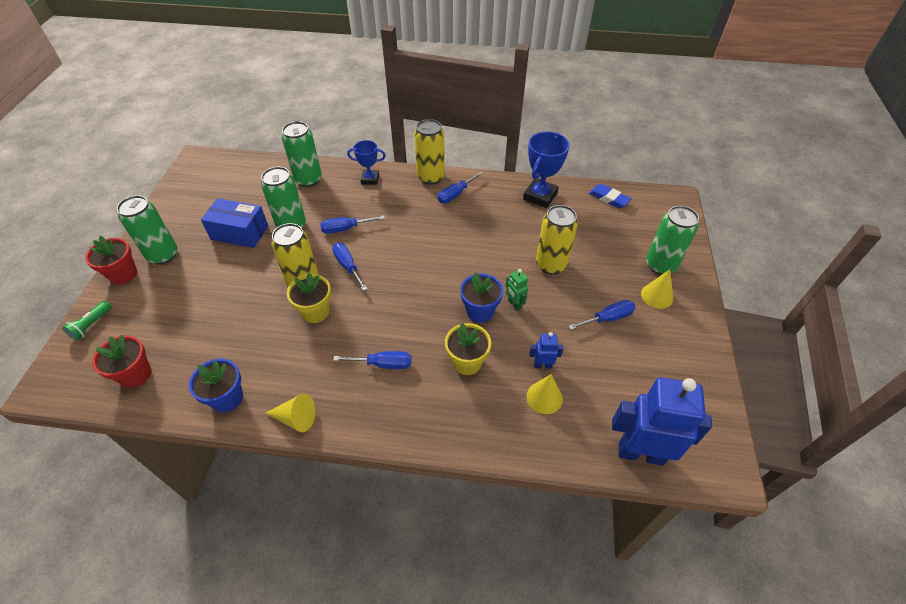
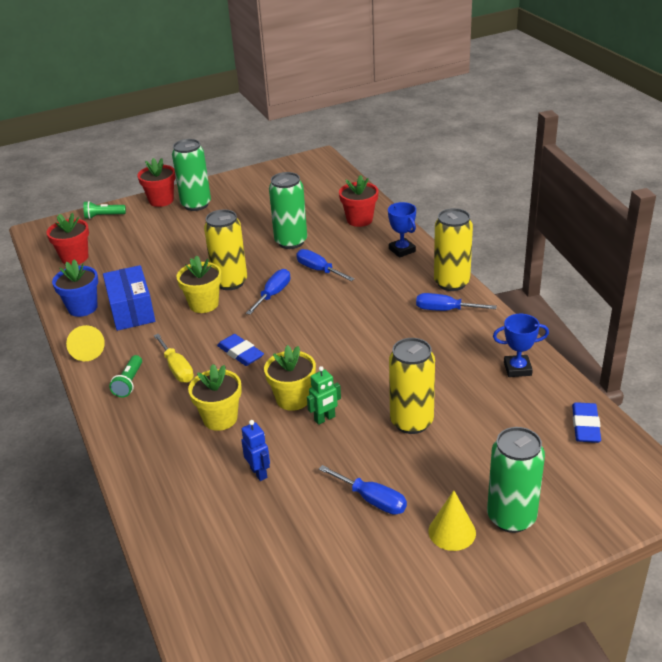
camera: 60 degrees right, 15 degrees down
blue box [201,198,268,248] -> blue box moved to [103,265,155,331]
green can [282,121,322,187] -> red flower pot [339,175,379,227]
blue screwdriver [333,351,411,369] -> yellow screwdriver [154,334,194,383]
blue flower pot [460,272,503,323] -> yellow flower pot [264,345,316,411]
green robot [506,269,528,311] -> green robot turned 150 degrees counterclockwise [307,366,341,425]
blue trophy [523,131,570,208] -> blue trophy [493,314,549,377], size x0.63
yellow cone [527,374,563,414] -> none
blue robot [612,377,712,466] -> none
none -> green flashlight [109,355,142,398]
none -> blue eraser [217,334,264,366]

